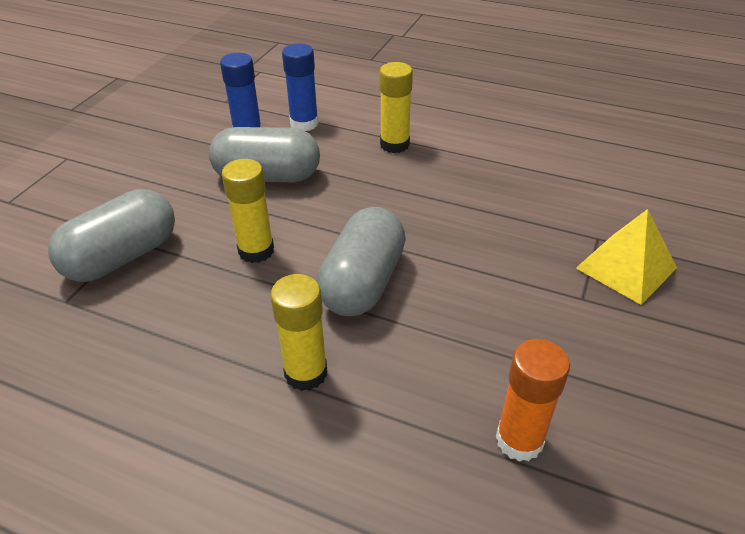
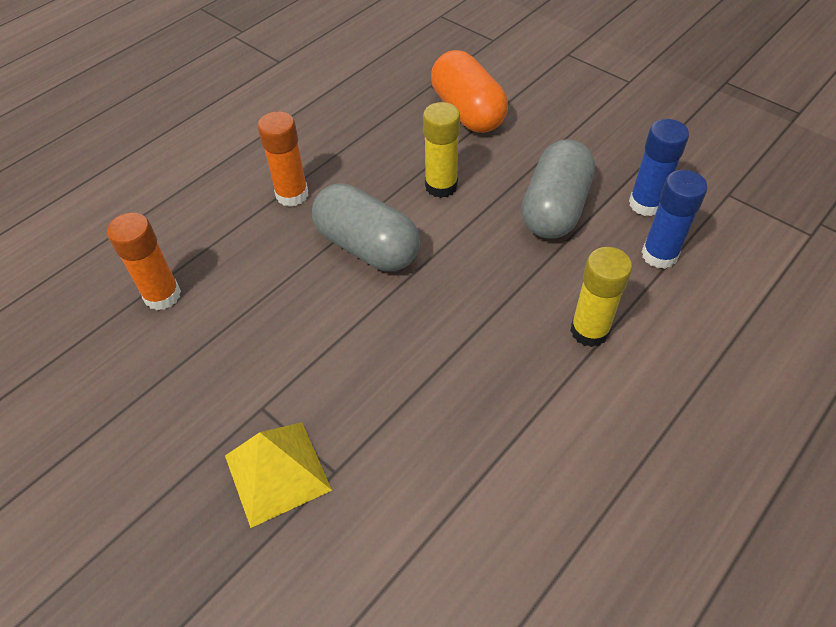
camera: 110 degrees right, 10 degrees up
grey capsule [48,189,175,282] -> orange capsule [431,50,508,133]
yellow glue stick [270,274,327,391] -> orange glue stick [258,111,309,207]

